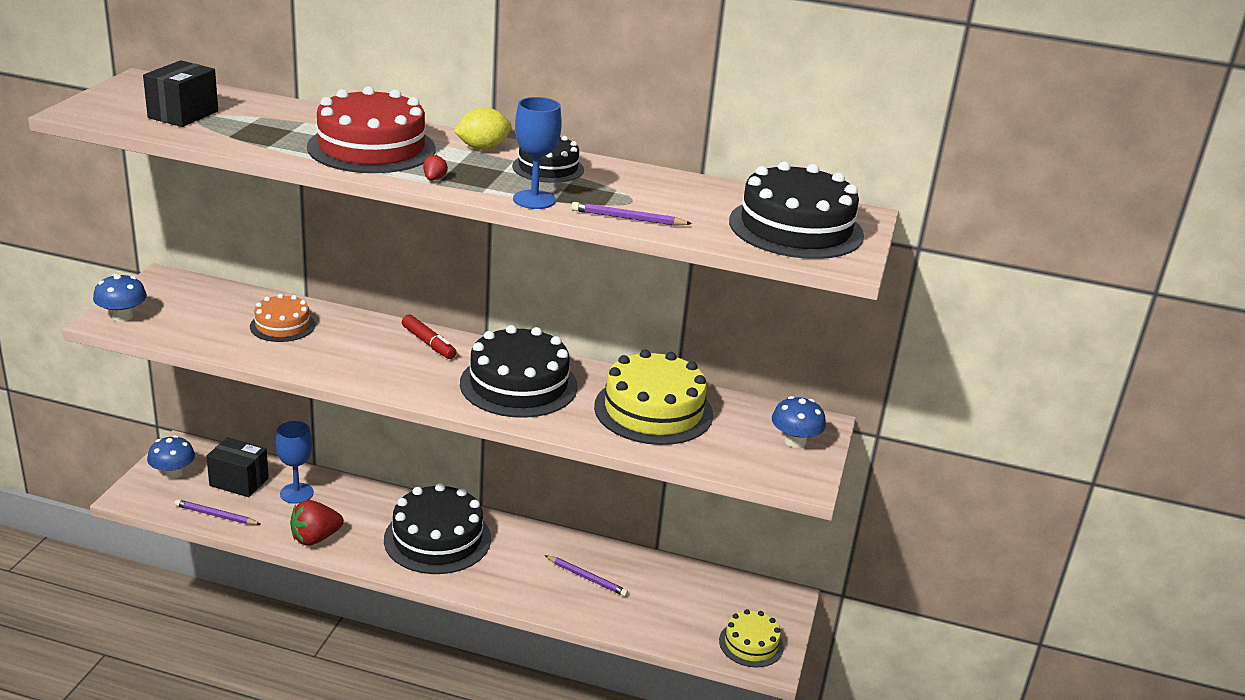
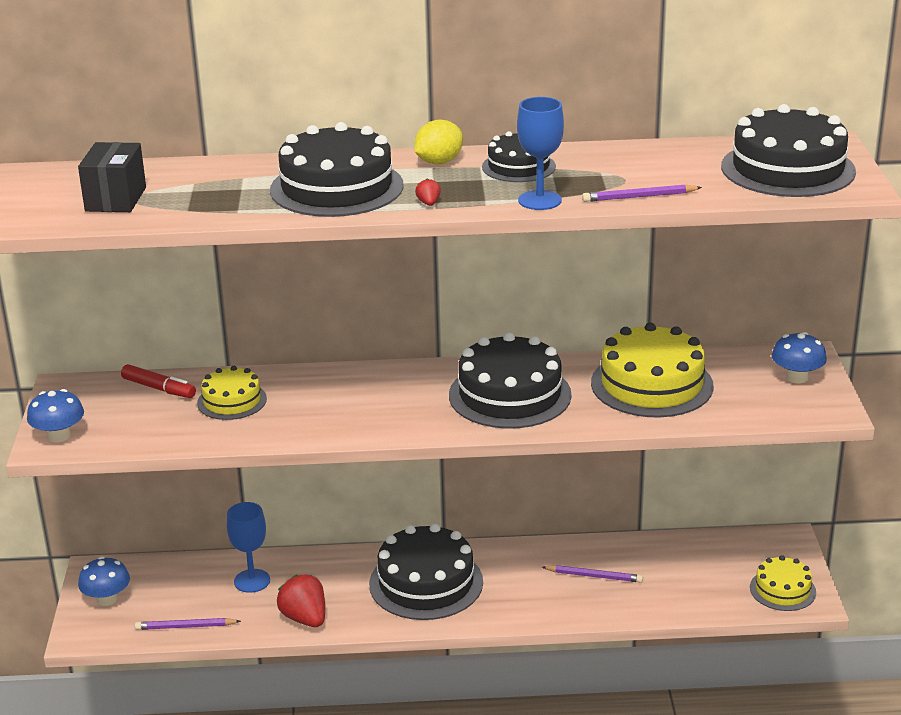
camera: 15 degrees left, 0 degrees up
black box [206,437,269,497] -> none
orange cake [250,294,315,342] -> yellow cake [197,366,267,420]
red strawberry [290,500,344,546] -> red strawberry turned 105 degrees clockwise [277,575,325,627]
red cake [307,86,435,173] -> black cake [270,122,404,217]
red marker [402,314,457,359] -> red marker moved to [121,364,196,398]

